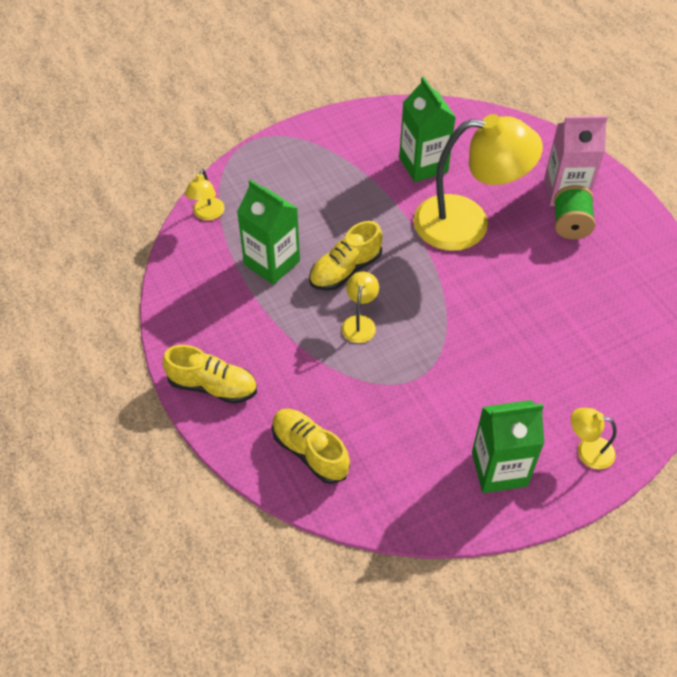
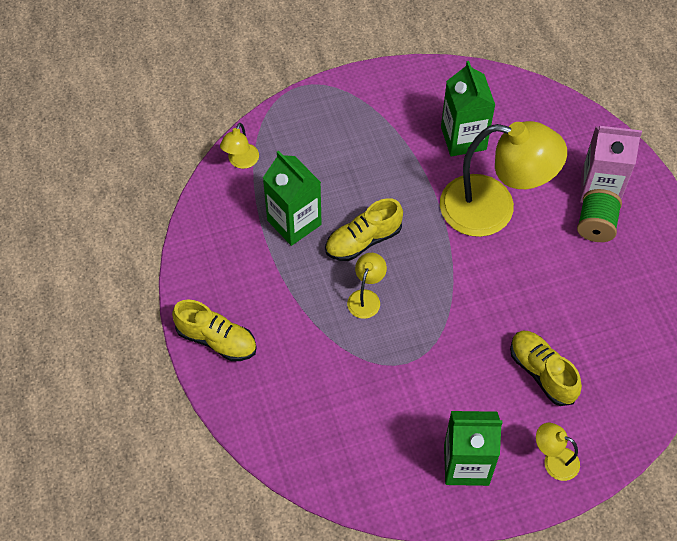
camera: 10 degrees right, 5 degrees up
yellow shoe [272,409,350,484] -> yellow shoe moved to [510,331,582,406]

